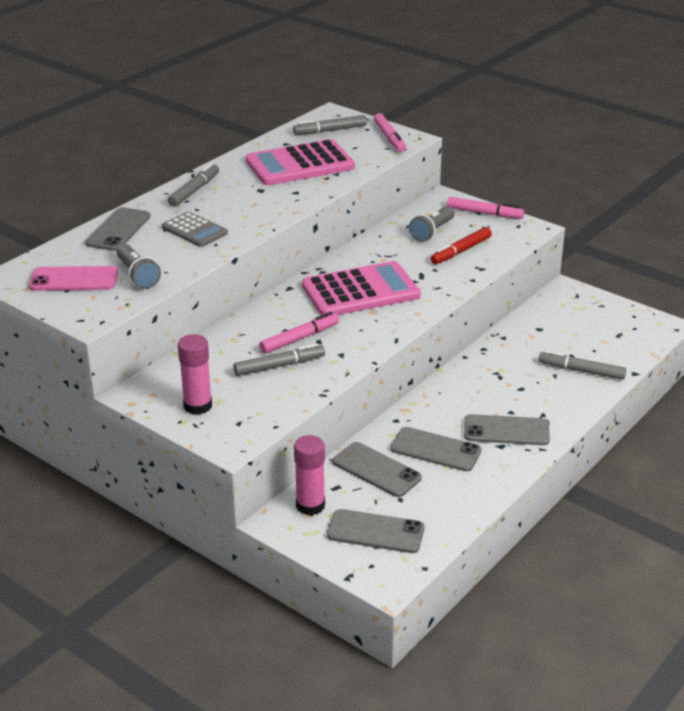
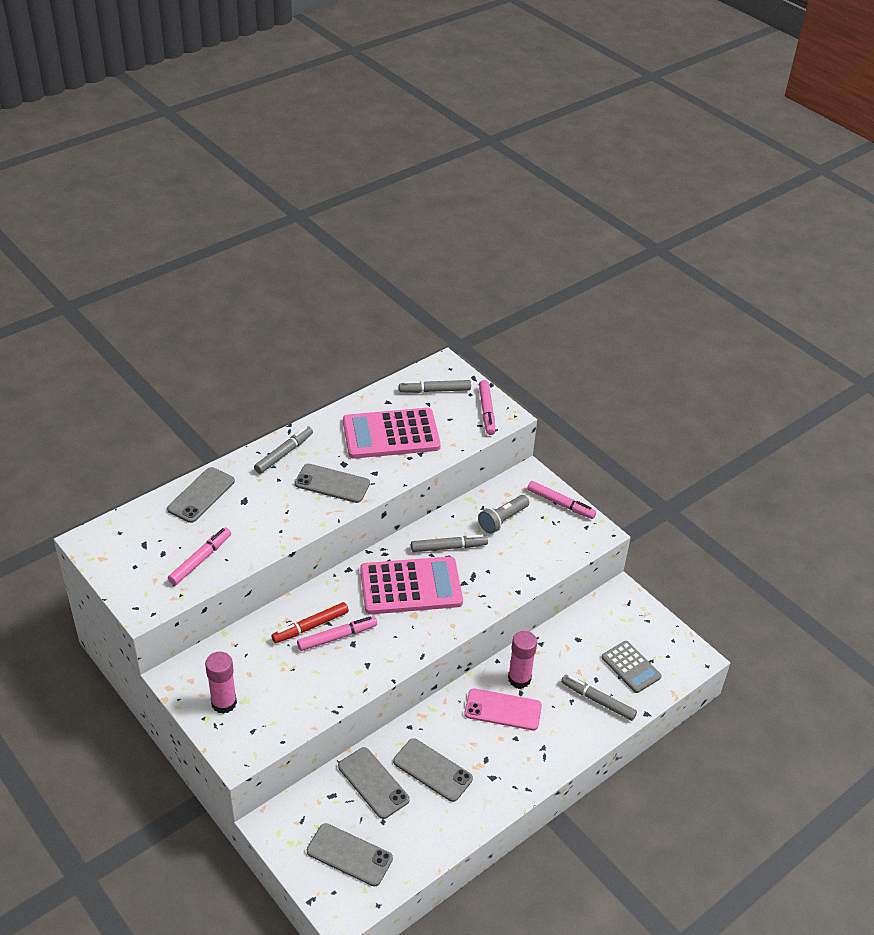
camera: 10 degrees right, 10 degrees up
pink phone [29,266,118,291] -> pink phone moved to [464,689,542,730]
grey flashlight [117,244,161,289] -> pink marker [168,528,231,585]
grey calculator [162,211,228,247] -> grey calculator moved to [601,641,662,693]
grey marker [233,343,325,376] -> grey marker moved to [411,534,488,552]
pink glue stick [294,435,325,515] -> pink glue stick moved to [508,631,537,688]
red marker [430,227,492,264] -> red marker moved to [272,602,349,643]
grey phone [464,414,550,445] -> grey phone moved to [295,464,370,503]

